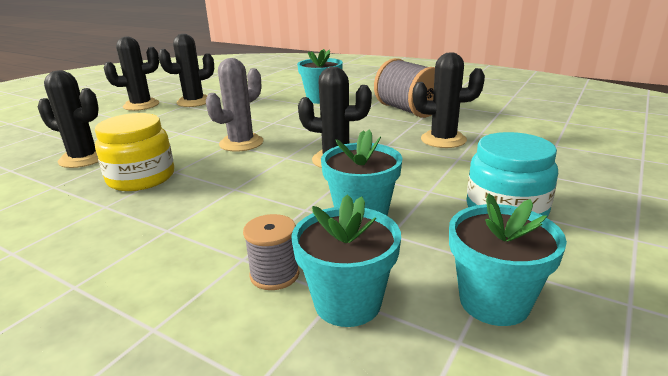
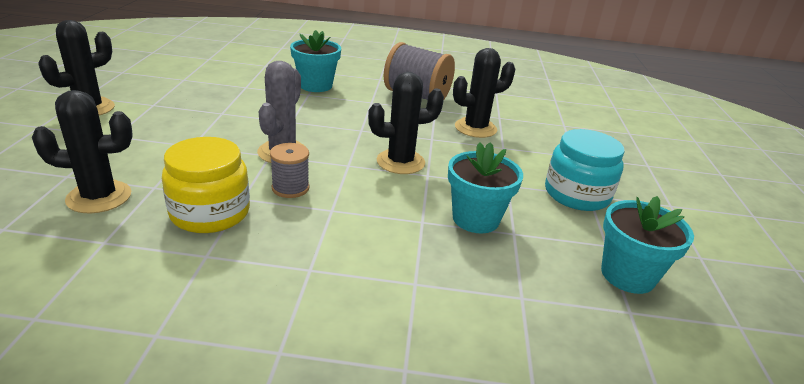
camera: 30 degrees left, 5 degrees up
black cactus [158,34,214,107] -> none
grey spool [243,214,300,290] -> grey spool moved to [270,143,310,198]
turquoise flower pot [291,194,401,327] -> none

